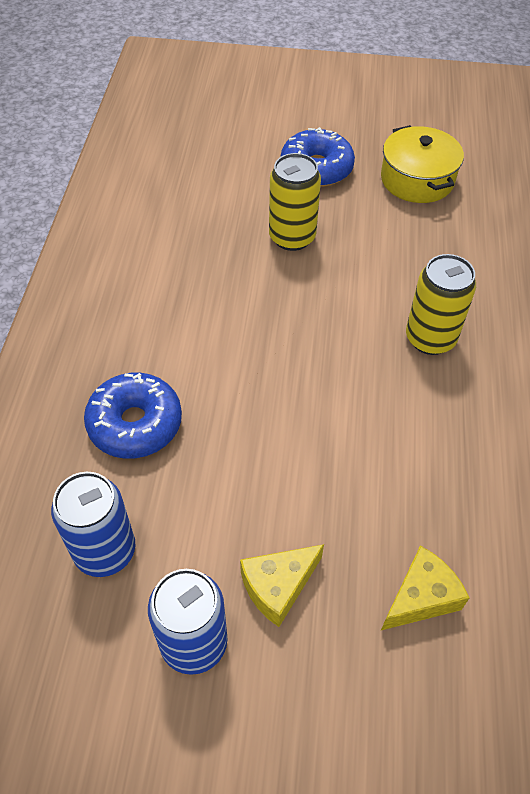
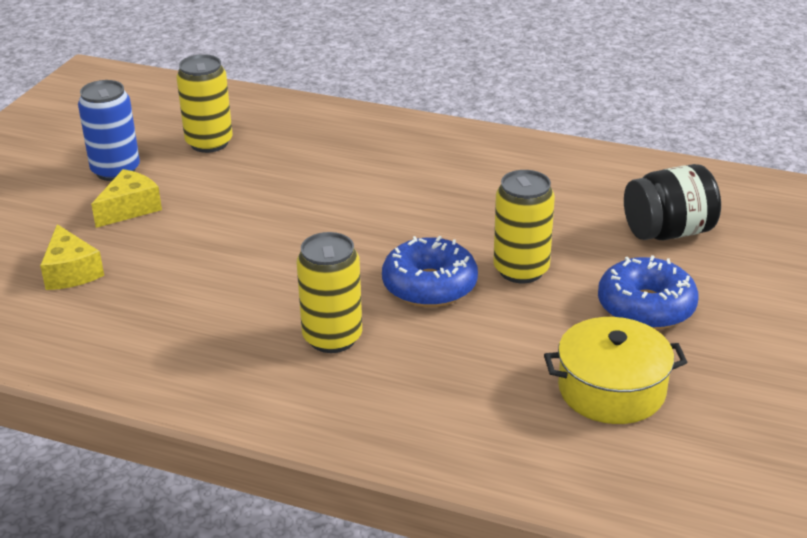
camera: 105 degrees right, 20 degrees down
blue can [51,472,135,577] -> yellow can [177,54,233,153]
blue donut [84,373,182,459] -> blue donut moved to [382,236,478,307]
yellow cheese [240,544,324,627] -> yellow cheese turned 60 degrees clockwise [91,169,162,228]
none -> black jar [624,164,721,240]

